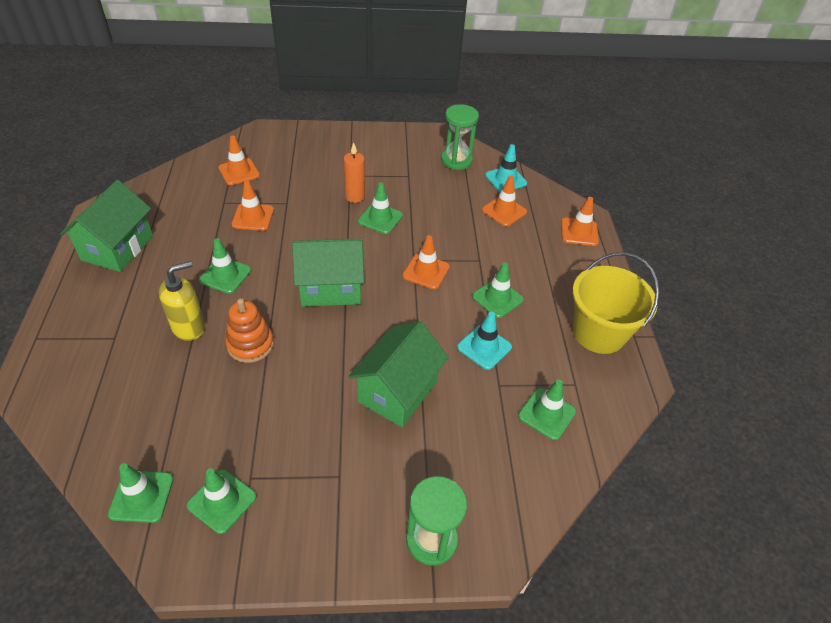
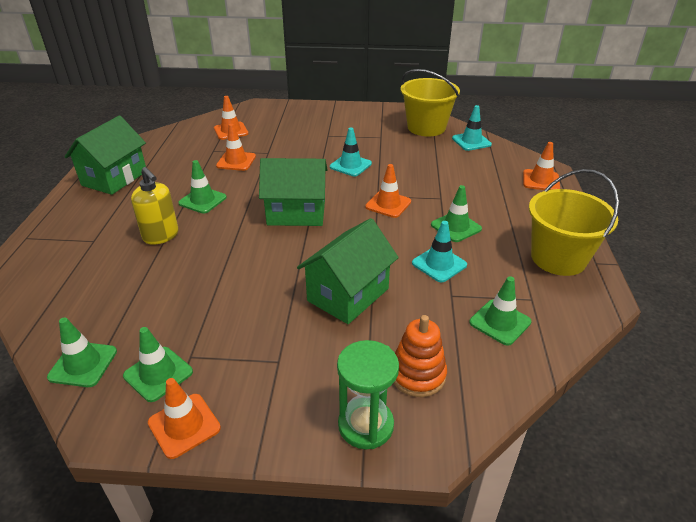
camera: 10 degrees right, 10 degrees down
yellow soap dispenser [159,261,205,341] -> yellow soap dispenser turned 75 degrees clockwise [131,167,179,245]
orange stacking toy [226,298,274,363] -> orange stacking toy moved to [393,315,447,397]
orange candle [344,142,365,203] -> none
green traffic cone [358,182,403,234] -> turquoise traffic cone [330,128,372,176]
green hourglass [441,104,479,170] -> yellow bucket [401,69,460,136]
orange traffic cone [482,176,527,227] -> orange traffic cone moved to [148,378,221,459]

